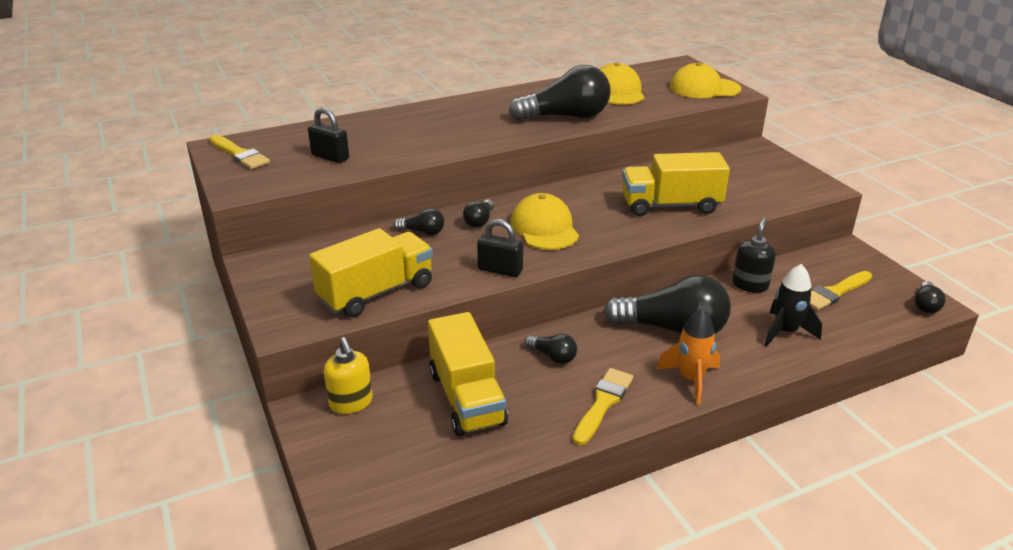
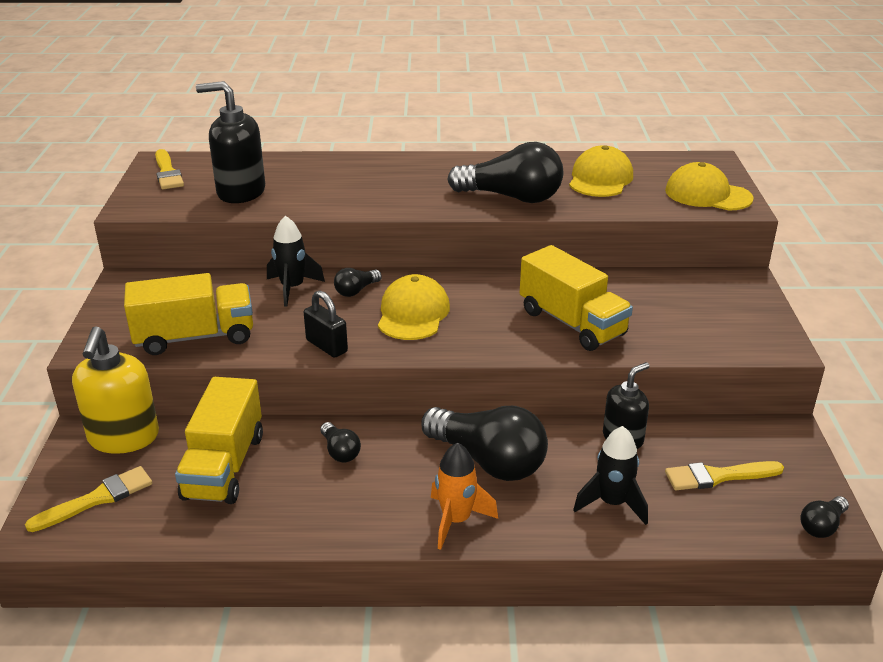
camera: 25 degrees right, 0 degrees up
black padlock [308,107,349,163] -> black soap dispenser [196,81,265,203]
yellow soap dispenser [324,337,373,414] -> yellow soap dispenser [72,326,159,454], size x1.59
black light bulb [394,208,444,235] -> black rocket [267,216,325,307]
yellow brush [573,368,633,446] -> yellow brush moved to [25,466,152,532]
yellow truck [622,152,730,216] -> yellow truck turned 150 degrees counterclockwise [520,245,633,351]

